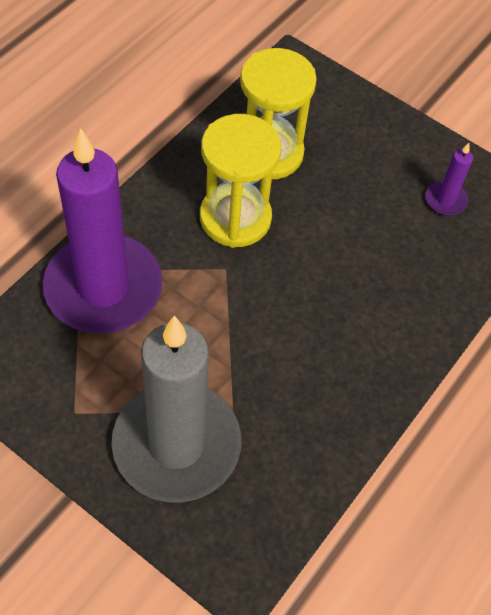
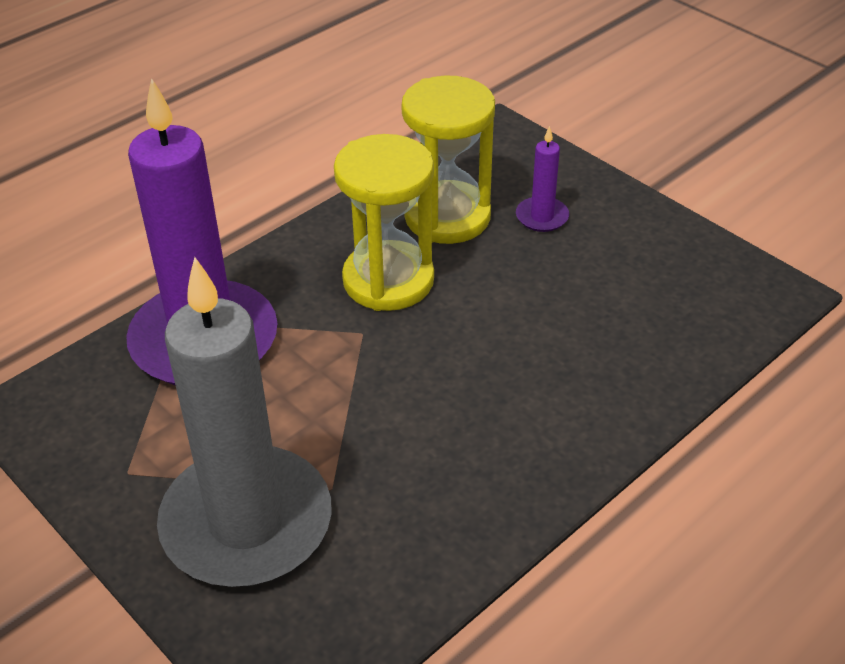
camera: 15 degrees right, 15 degrees down
purple candle [425,143,473,216] -> purple candle moved to [516,126,569,232]

